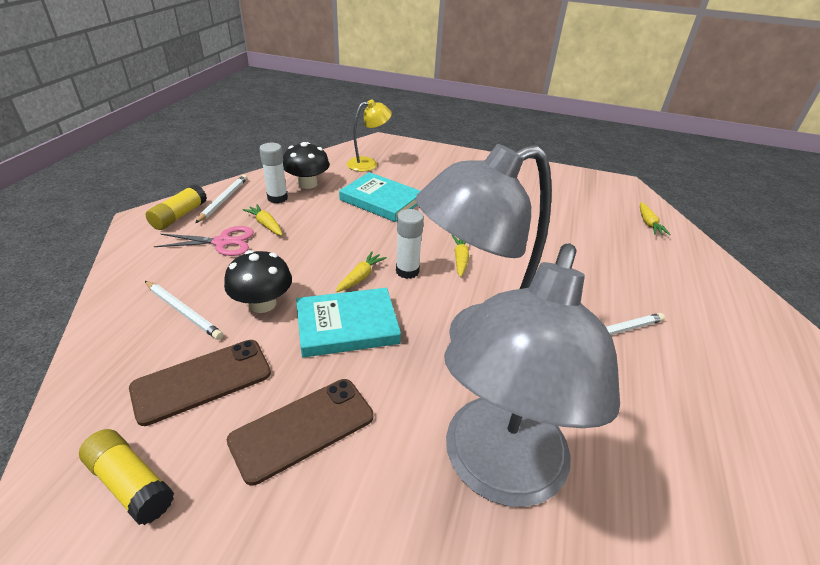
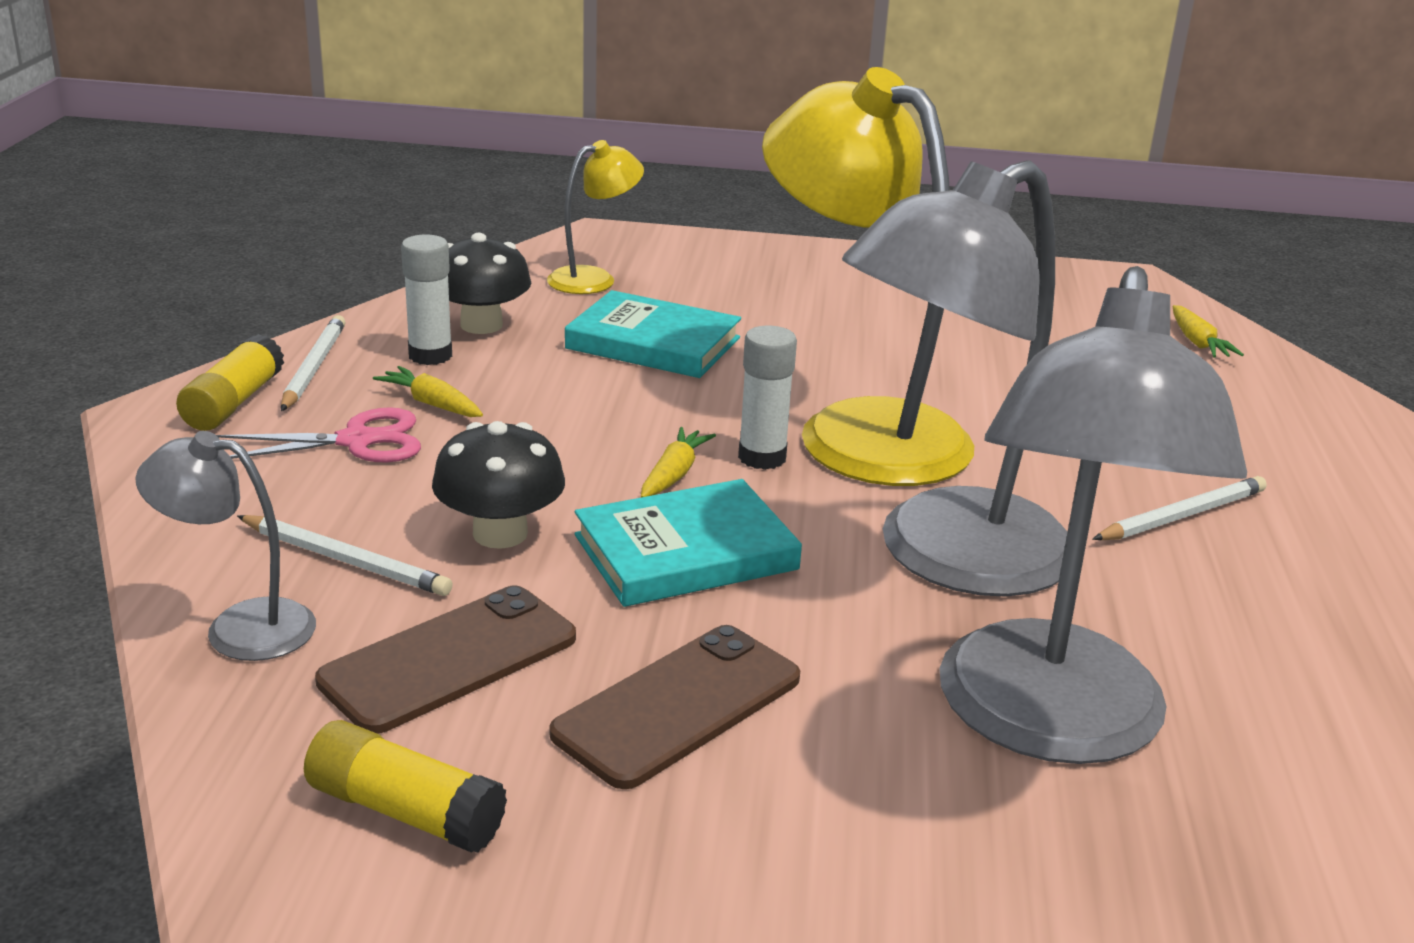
camera: 10 degrees left, 10 degrees down
yellow carrot [452,235,469,277] -> yellow lamp [762,67,974,486]
none -> grey lamp [135,431,316,661]

